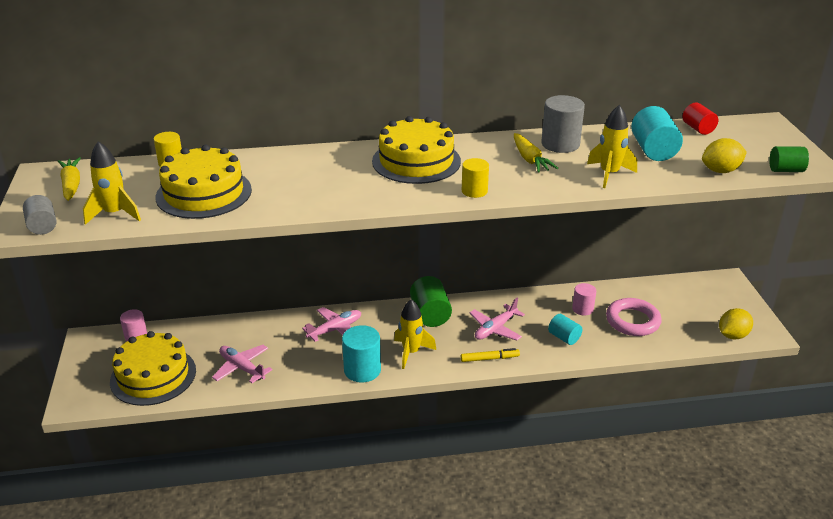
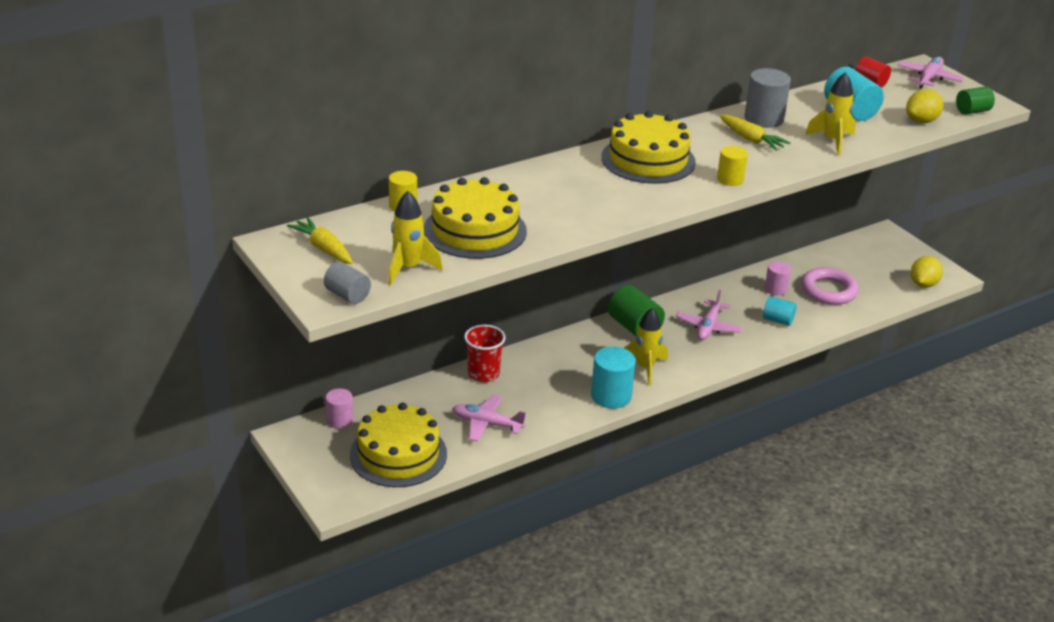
camera: 25 degrees left, 0 degrees up
pink plane [302,307,361,342] -> pink plane moved to [897,57,964,88]
yellow marker [461,348,520,362] -> none
none -> red cup [464,325,506,382]

